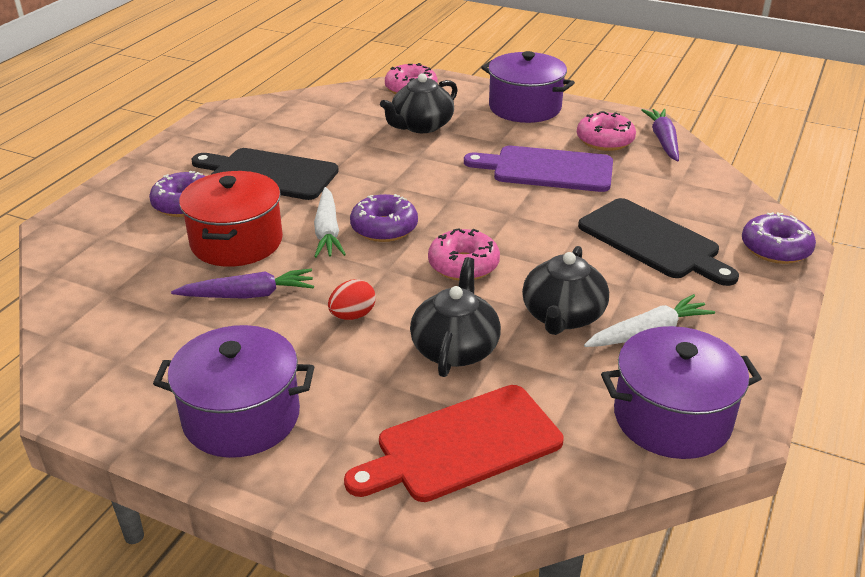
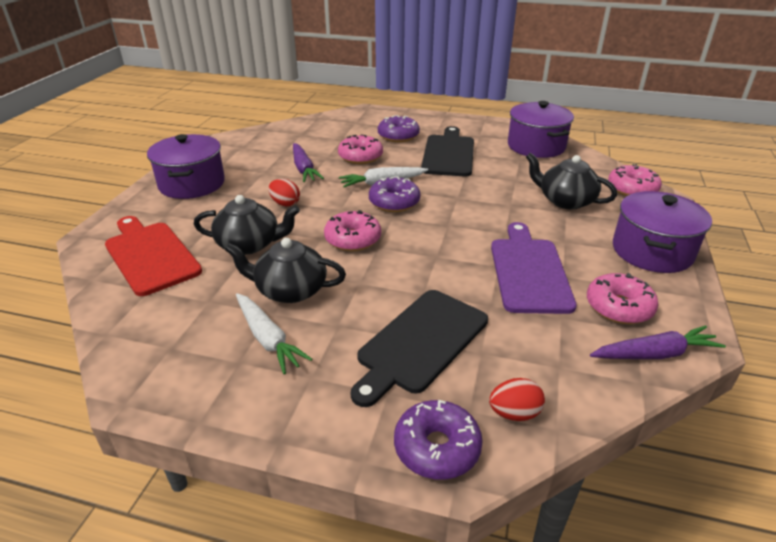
camera: 80 degrees right, 0 degrees up
red pot [179,171,283,267] -> pink donut [338,134,383,164]
purple pot [601,326,762,459] -> purple pot moved to [508,101,574,158]
none -> red egg [489,378,545,421]

